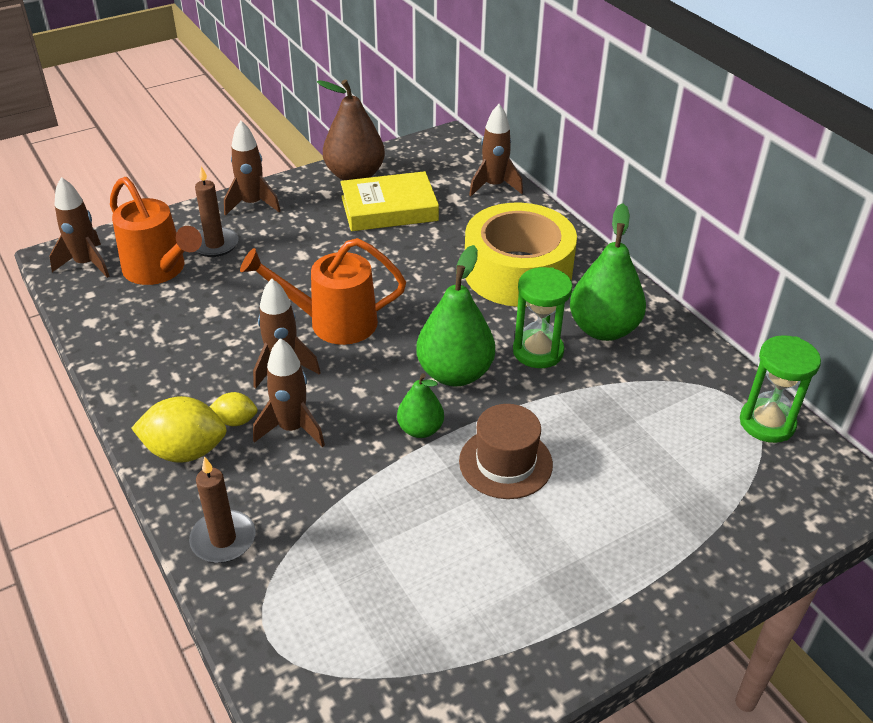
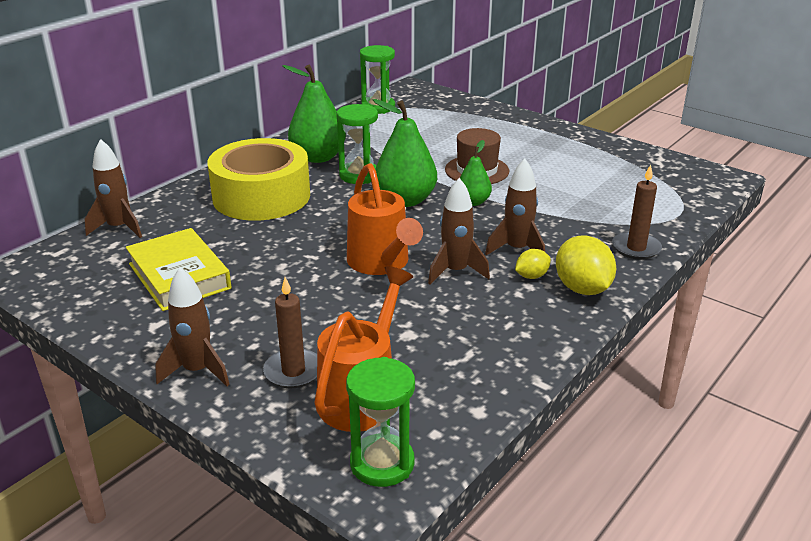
camera: 110 degrees left, 10 degrees down
brown rocket [49,177,109,278] -> green hourglass [346,357,415,487]
yellow lemon [210,392,258,426] -> yellow lemon turned 75 degrees clockwise [515,249,551,279]
brown pear [317,80,385,180] -> none

